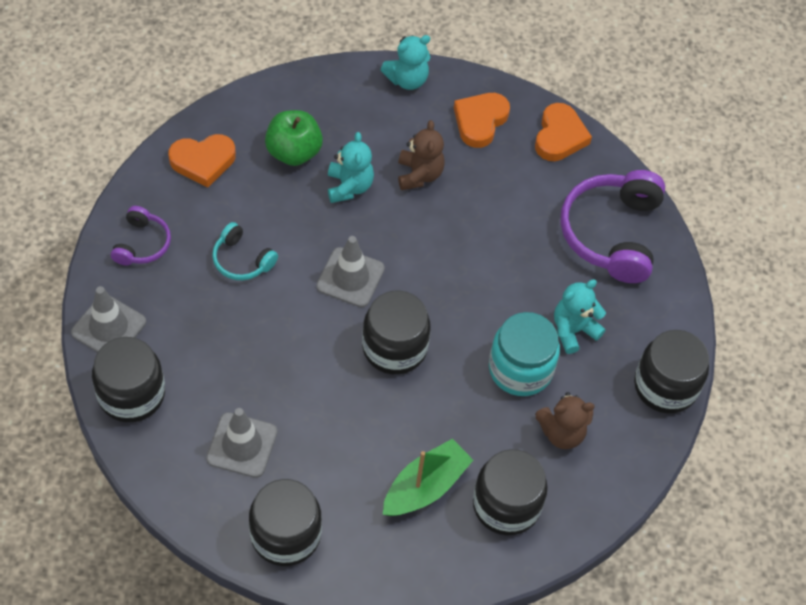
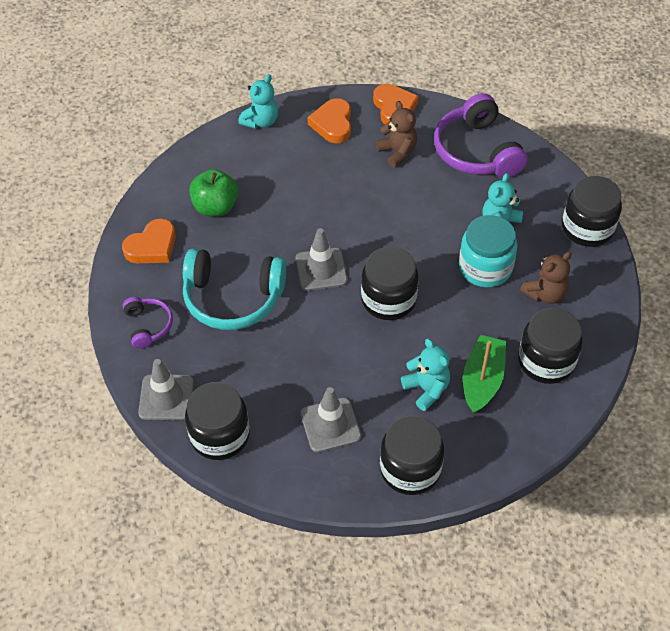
camera: 25 degrees left, 5 degrees down
turquoise headphones [212,222,278,280] -> turquoise headphones [183,249,286,330], size x1.93
turquoise teddy bear [328,132,374,203] -> turquoise teddy bear moved to [401,339,450,411]
brown teddy bear [398,120,445,190] -> brown teddy bear moved to [376,101,417,168]

